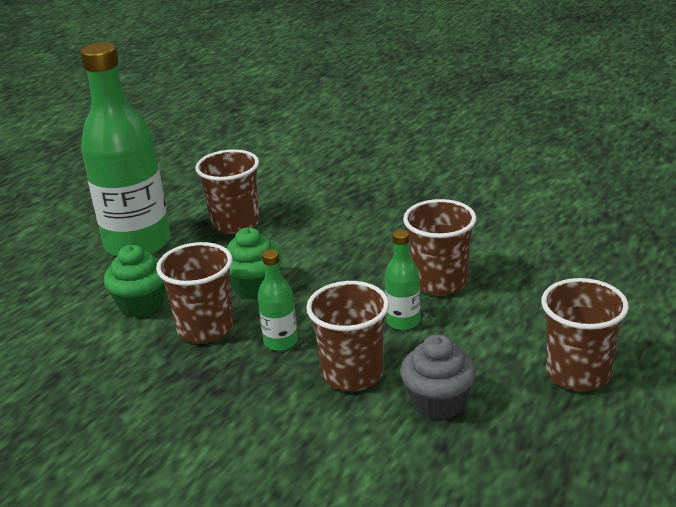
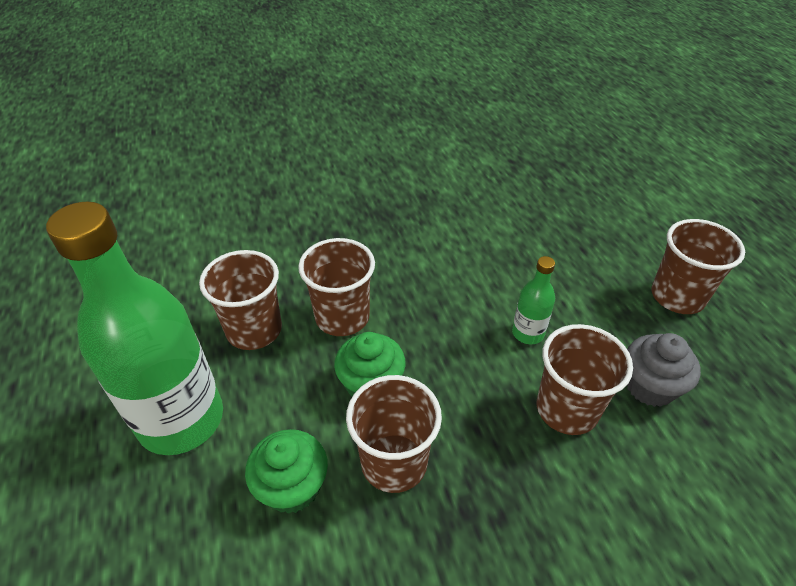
camera: 50 degrees left, 15 degrees up
green bottle [258,249,298,351] -> none
brown cup [403,199,476,295] -> brown cup moved to [298,238,375,336]

